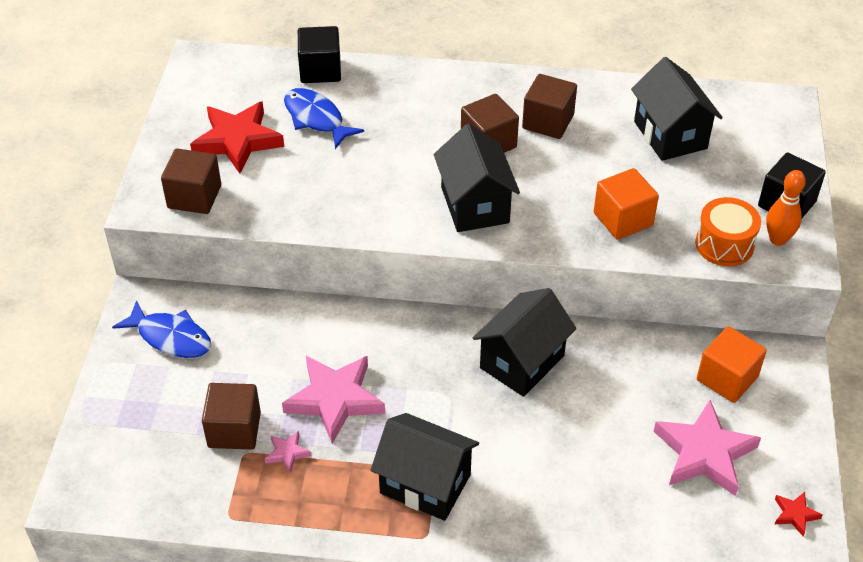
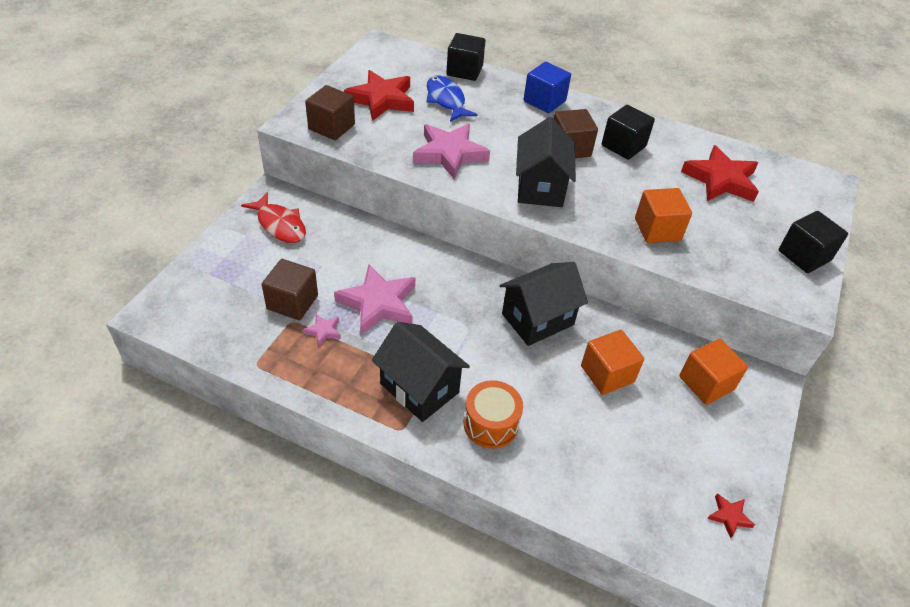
camera: 15 degrees right, 0 degrees up
blue fish [112,300,211,358] -> red fish [241,192,306,243]
brown cube [522,74,577,139] -> black cube [601,105,655,160]
black house [631,57,723,161] -> red star [681,145,759,202]
pink star [653,400,761,496] -> pink star moved to [413,124,490,179]
orange drum [695,197,761,266] -> orange drum moved to [464,380,523,448]
orange bowling pin [766,170,806,246] -> none
none -> blue cube [524,62,571,113]
none -> orange cube [581,330,644,395]

